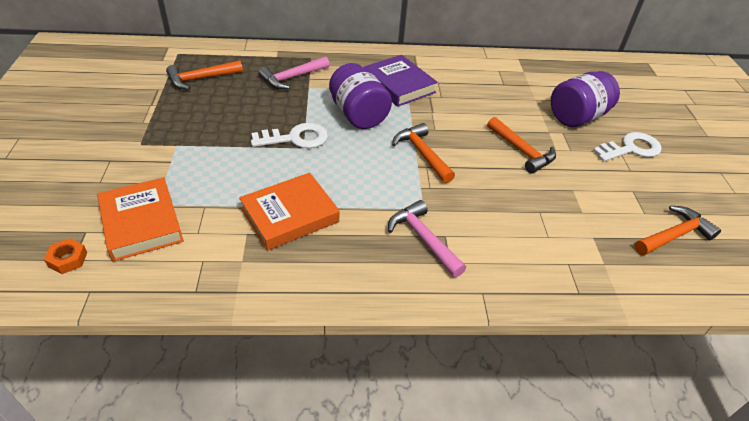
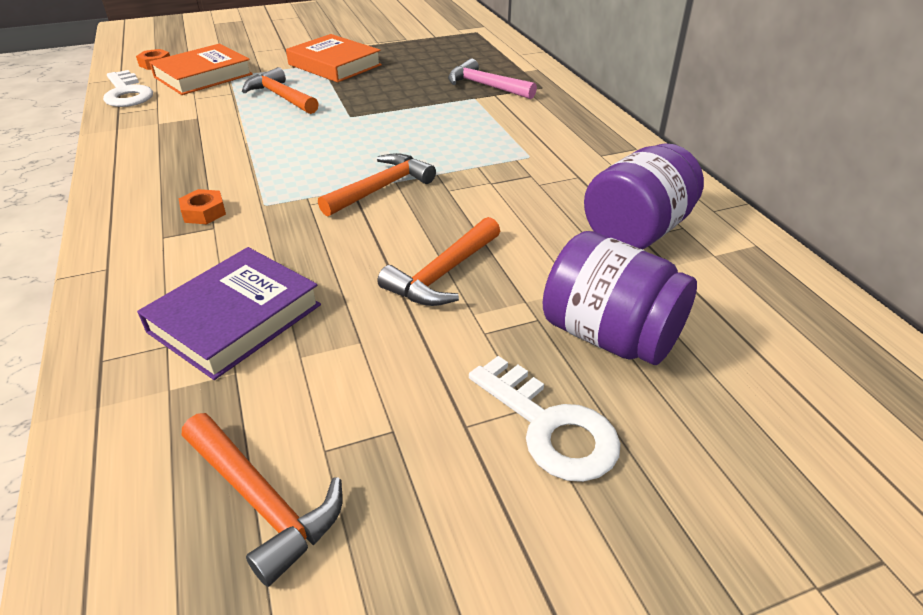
camera: 75 degrees right, 5 degrees down
orange hammer [166,60,243,90] -> orange hammer moved to [242,67,319,114]
orange book [239,173,339,251] -> orange book moved to [286,34,382,83]
white key [251,123,328,148] -> white key moved to [103,70,153,107]
purple jar [329,63,392,129] -> purple jar moved to [584,143,704,250]
purple book [364,55,438,107] -> purple book moved to [137,247,321,380]
pink hammer [388,200,466,277] -> orange nut [179,189,226,224]

